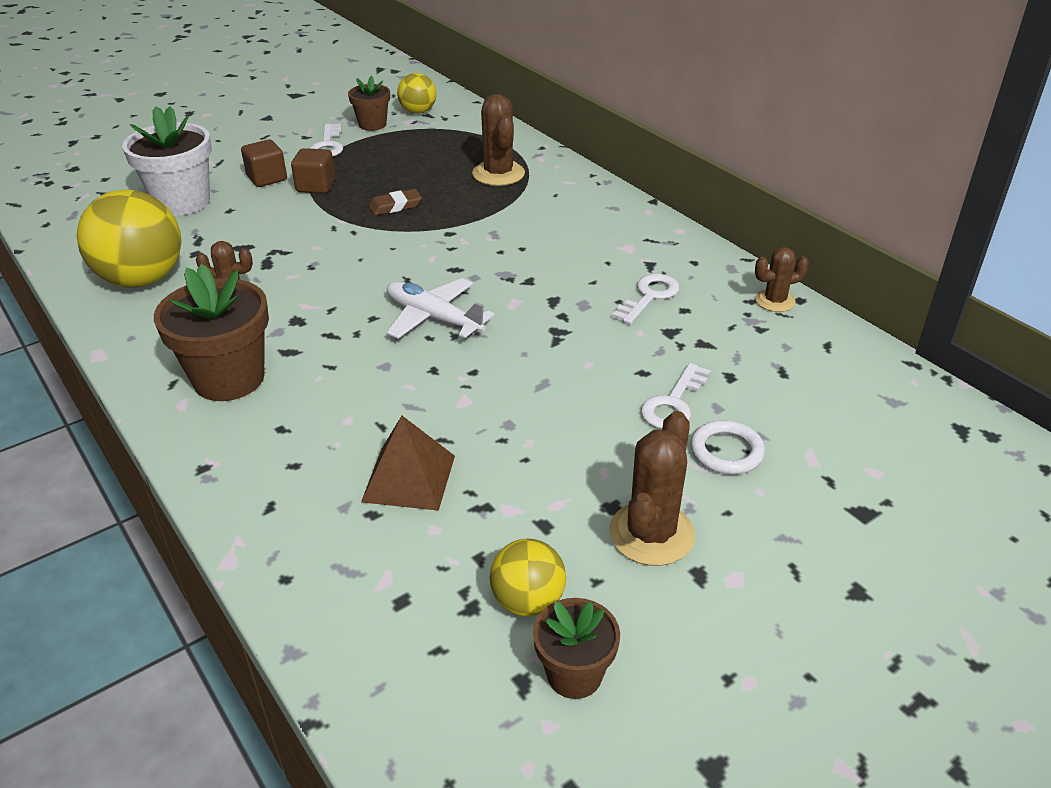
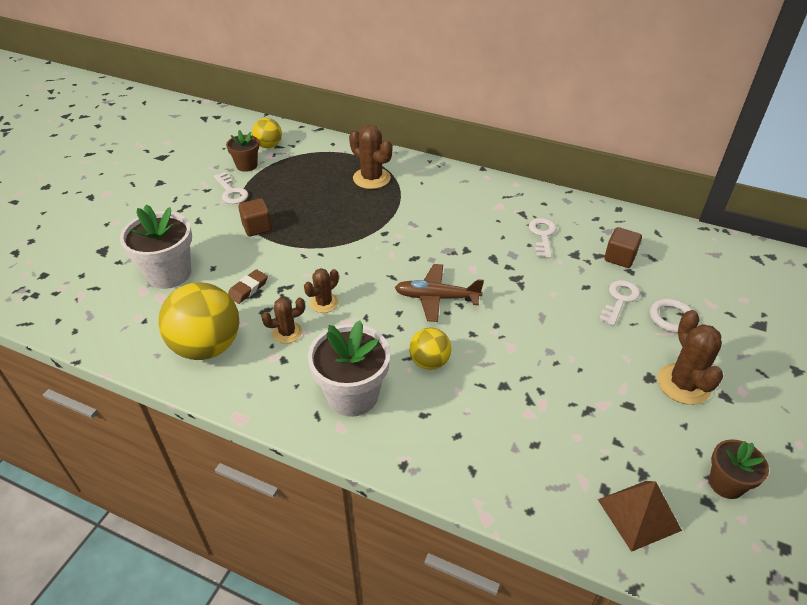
camera: 30 degrees left, 5 degrees up
brown flower pot [154,264,269,401] -> white flower pot [308,321,390,417]
brown cube [241,140,287,187] -> brown cube moved to [604,227,642,268]
brown pyramid [361,416,455,511] -> brown pyramid moved to [597,481,682,552]
brown eraser [369,189,422,216] -> brown eraser moved to [228,269,268,304]
white plane [387,278,494,339] -> brown plane [395,264,484,322]
yellow ball [489,539,566,617] -> yellow ball moved to [409,328,451,370]
white key [641,363,711,429] -> white key turned 150 degrees counterclockwise [599,280,640,326]
brown cactus [755,247,809,312] -> brown cactus moved to [304,268,339,313]

